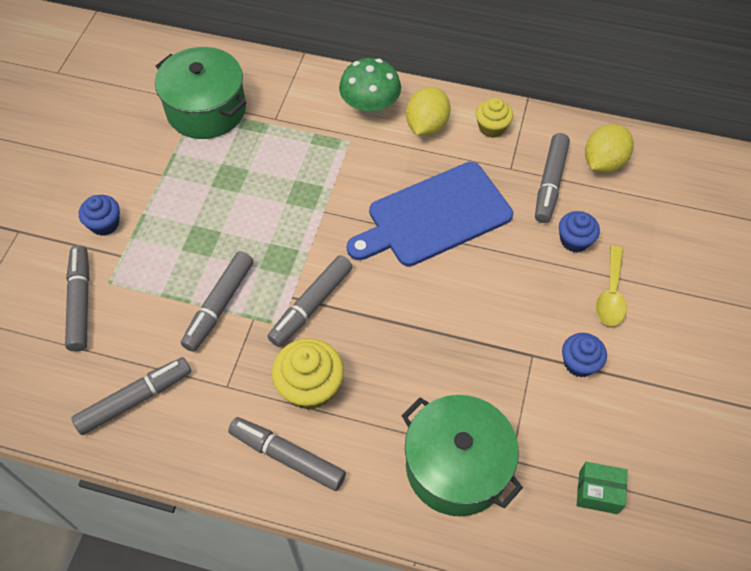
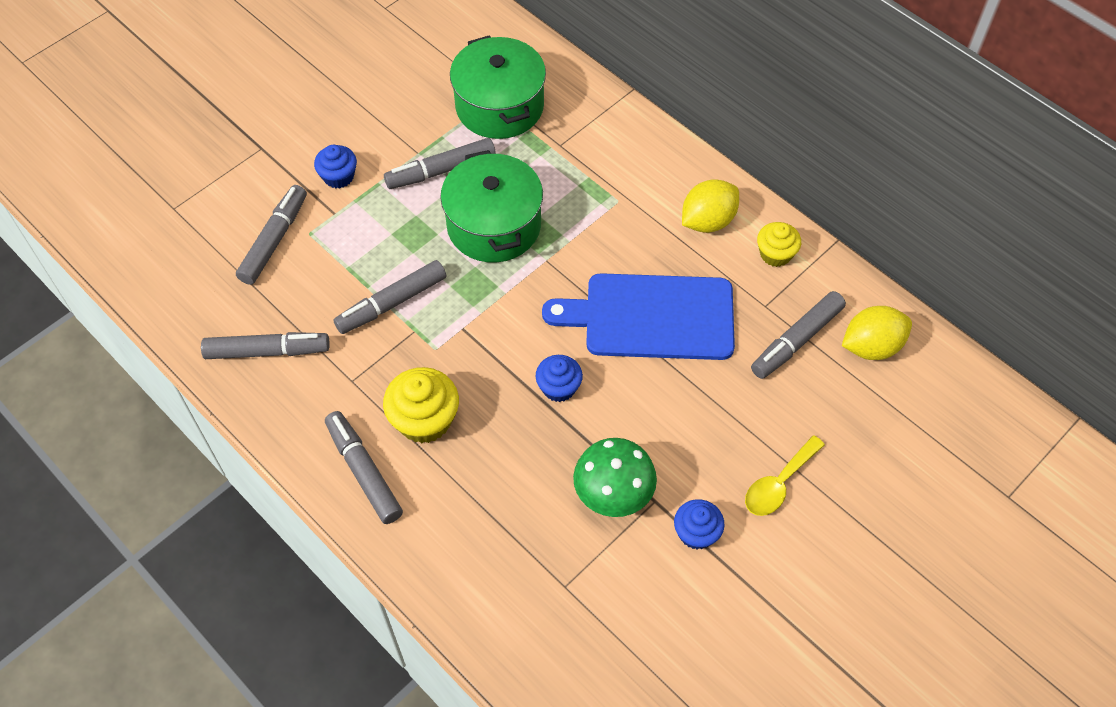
camera: 30 degrees right, 0 degrees up
grey marker [267,255,353,347] -> grey marker moved to [384,138,496,189]
green mushroom [339,58,401,117] -> green mushroom moved to [573,438,657,517]
green pot [402,395,523,516] -> green pot moved to [440,150,543,263]
blue cupcake [559,211,600,253] -> blue cupcake moved to [536,355,583,402]
green box [577,462,628,514] -> none

